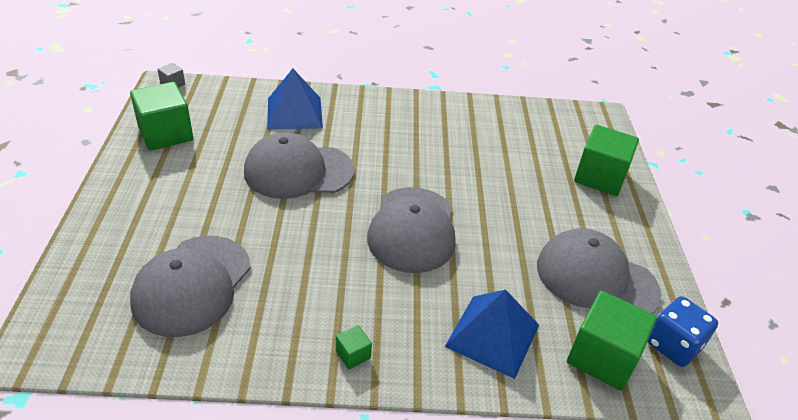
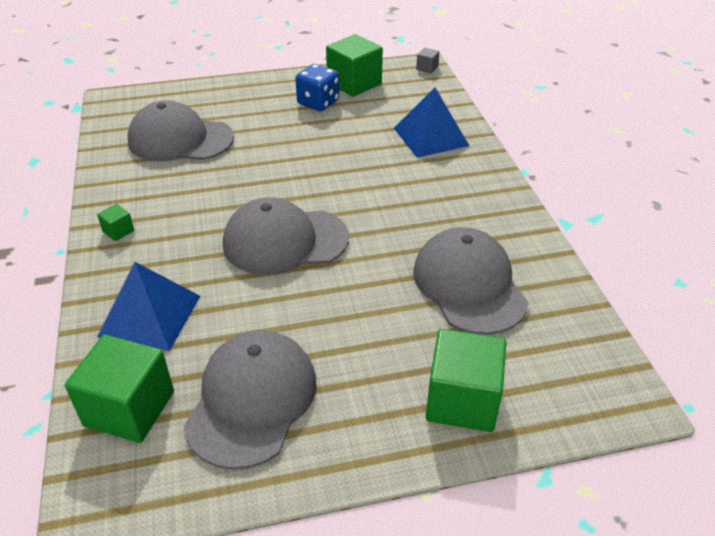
camera: 80 degrees right, 0 degrees up
grey cap [244,132,354,199] -> grey cap moved to [413,227,528,335]
blue dice [647,296,718,367] -> blue dice moved to [295,64,339,111]

